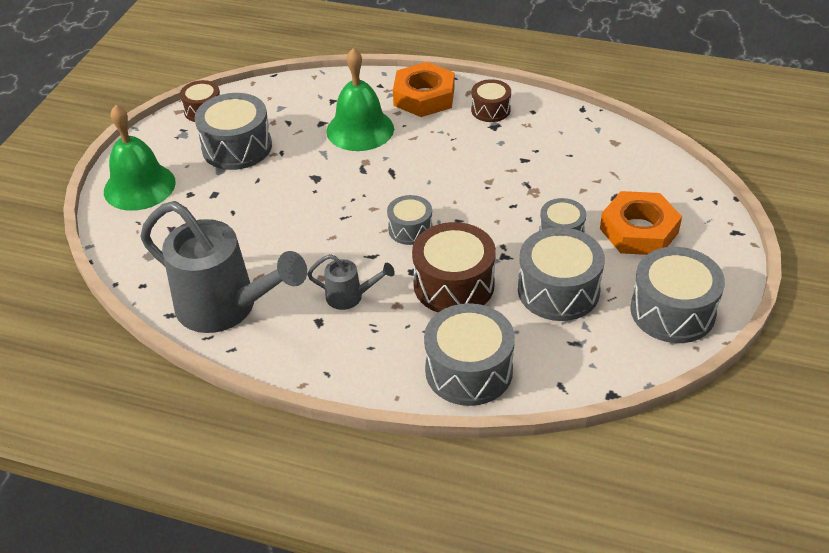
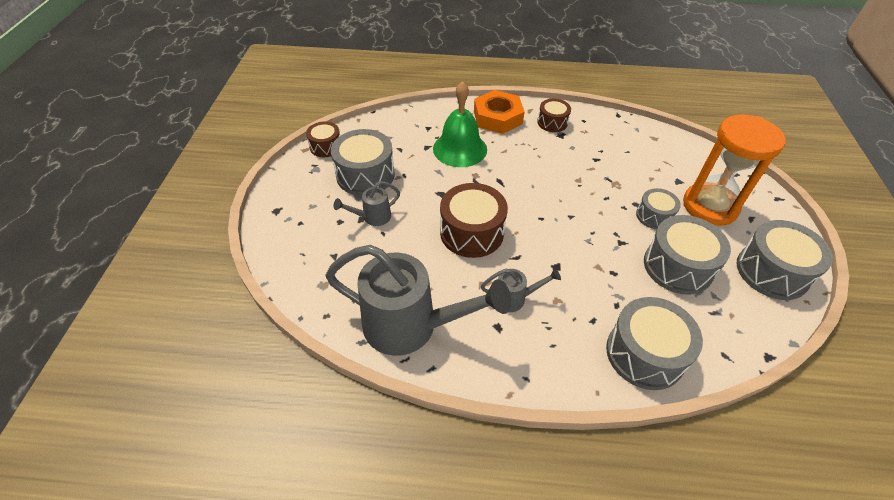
camera: 15 degrees left, 5 degrees up
green bell [104,105,176,211] -> none
grey drum [387,195,432,245] -> none
brown drum [412,222,496,312] -> brown drum moved to [440,183,508,258]
orange nut [600,191,682,255] -> orange hourglass [683,115,786,226]
none -> grey watering can [334,181,400,226]

